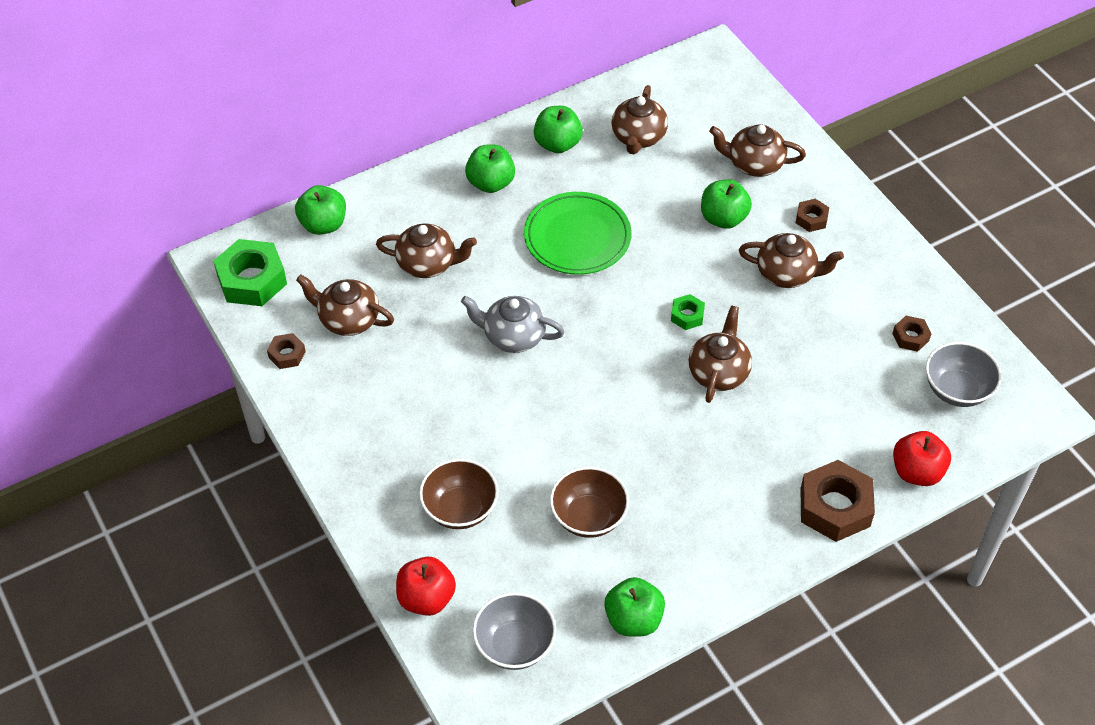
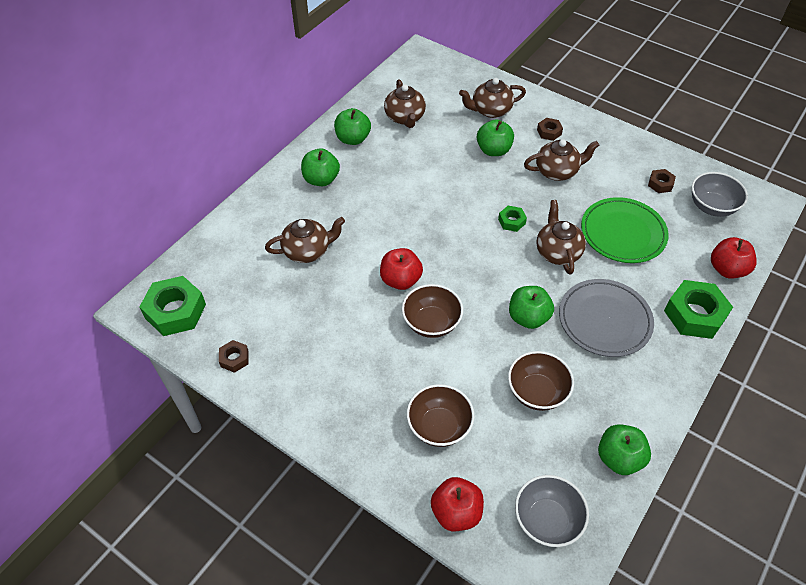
camera: 25 degrees left, 0 degrees up
green apple [295,185,346,235] -> green apple moved to [509,286,554,329]
brown teapot [296,275,394,336] -> none
grey teapot [461,296,564,353] -> red apple [380,248,423,290]
green plate [524,192,631,275] -> green plate moved to [581,197,669,263]
brown nut [801,460,875,542] -> green nut [664,280,733,339]
none -> brown bowl [402,284,463,338]
none -> grey plate [559,279,654,357]

